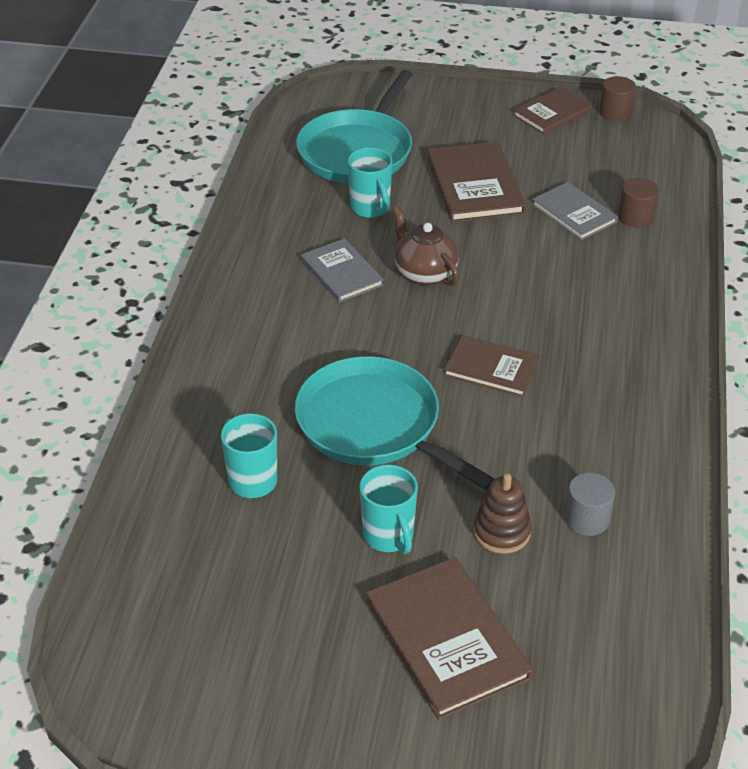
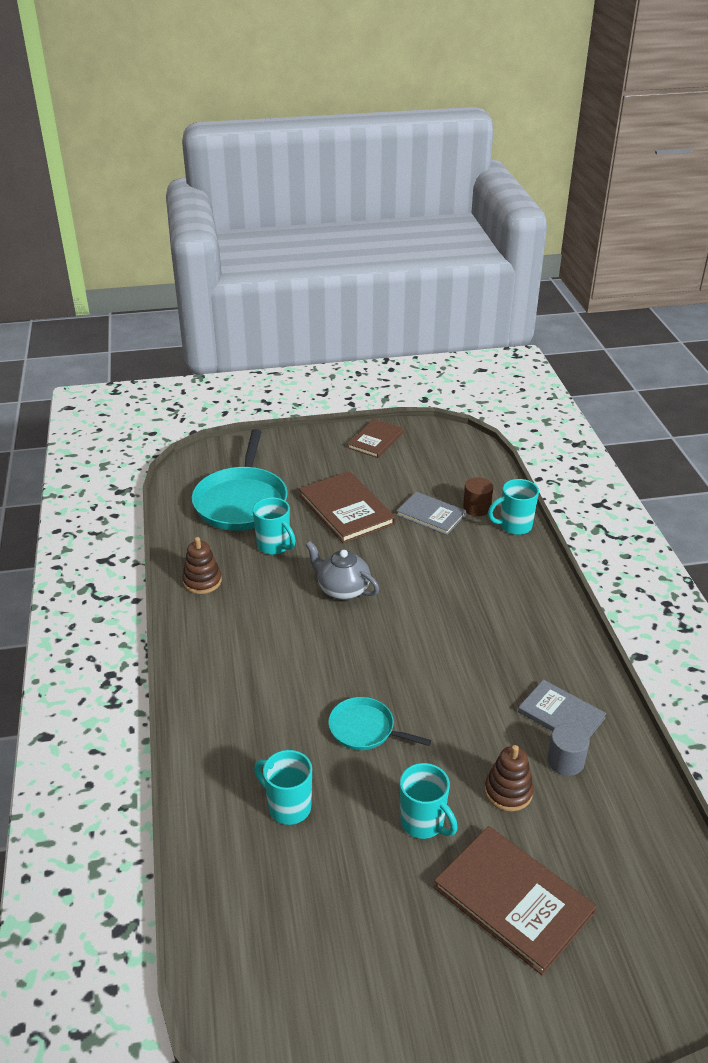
camera: 20 degrees left, 5 degrees down
turquoise pan [295,356,495,490] -> turquoise pan [328,697,431,750], size x0.53
grey book [301,238,384,303] -> grey book moved to [518,680,606,738]
brown teapot [392,206,459,286] -> grey teapot [306,541,379,600]
brown book [444,335,540,397] -> none
brown cylinder [599,76,636,122] -> none
none -> brown stacking toy [182,537,222,594]
none -> turquoise mug [488,479,539,535]

